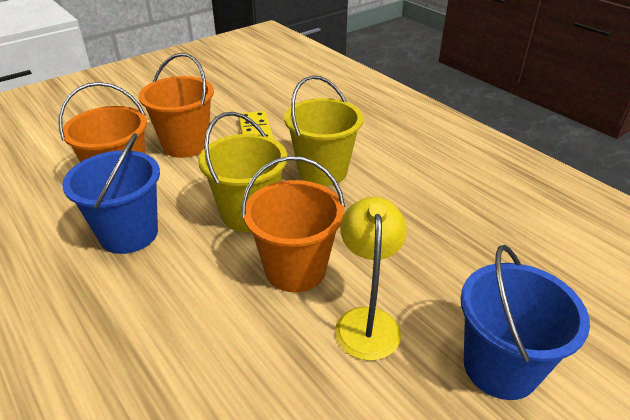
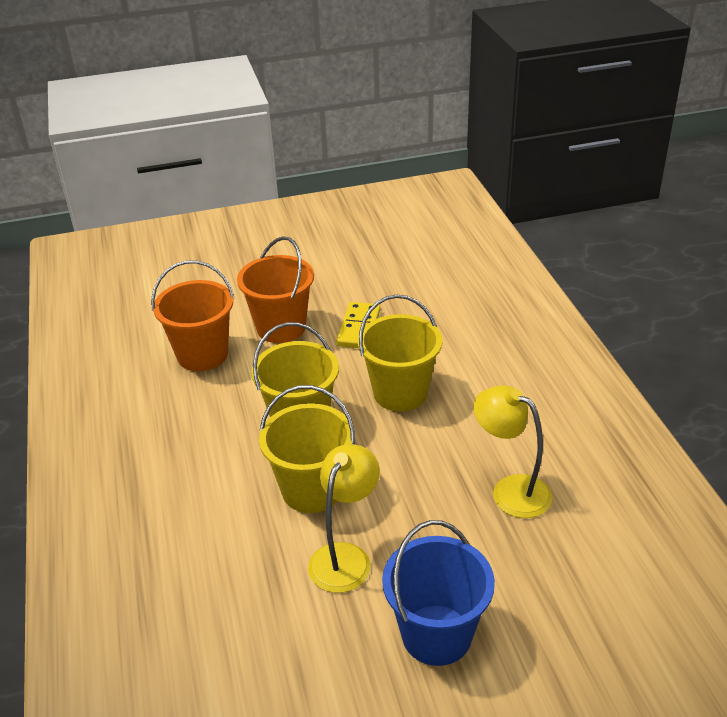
camera: 25 degrees right, 0 degrees up
blue bucket [62,133,160,254] -> none
orange bucket [242,156,345,292] -> yellow bucket [259,385,355,513]
none -> yellow lamp [474,385,552,518]

